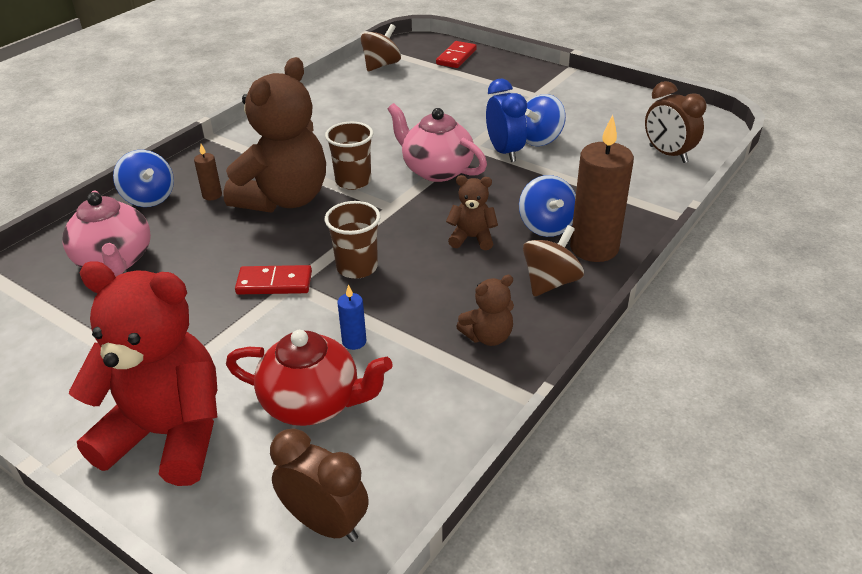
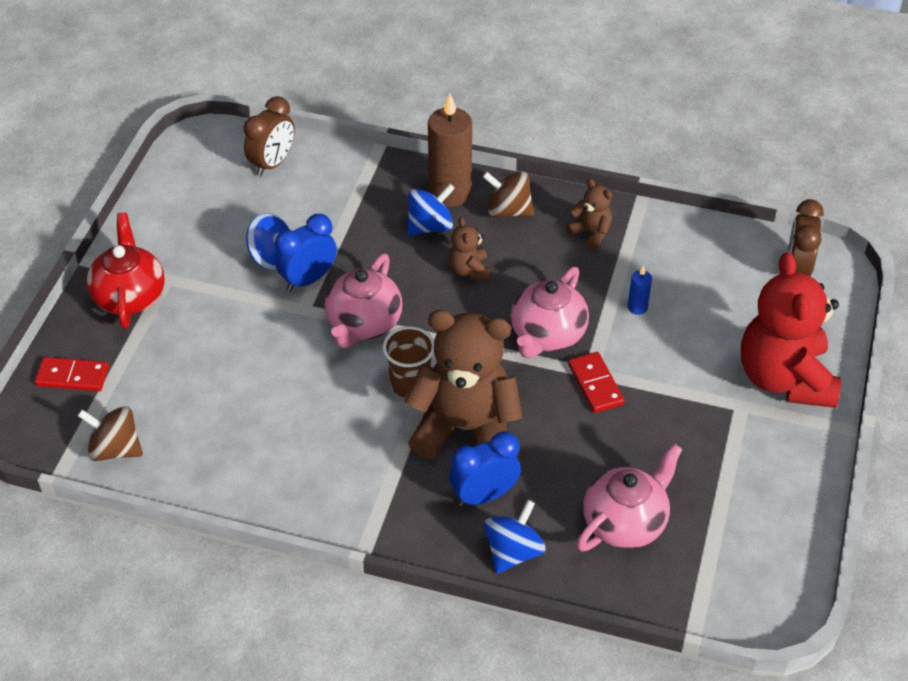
camera: 110 degrees left, 10 degrees up
brown candle [194,144,222,200] -> blue clock [449,431,521,507]
red teapot [226,330,393,426] -> red teapot moved to [86,213,165,329]
brown cup [325,201,381,279] -> pink teapot [511,267,589,358]

